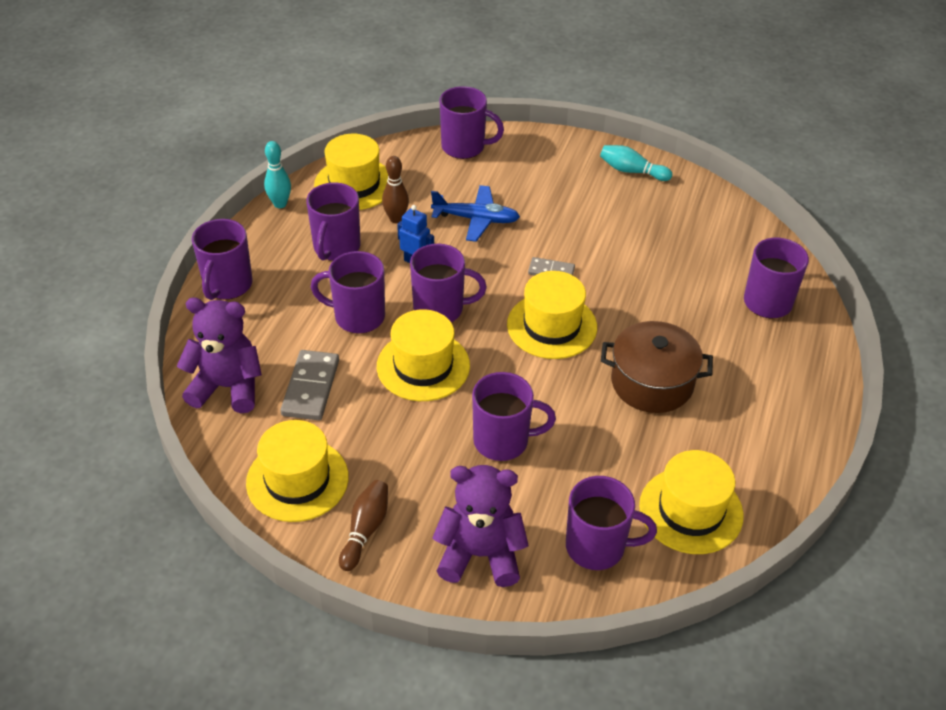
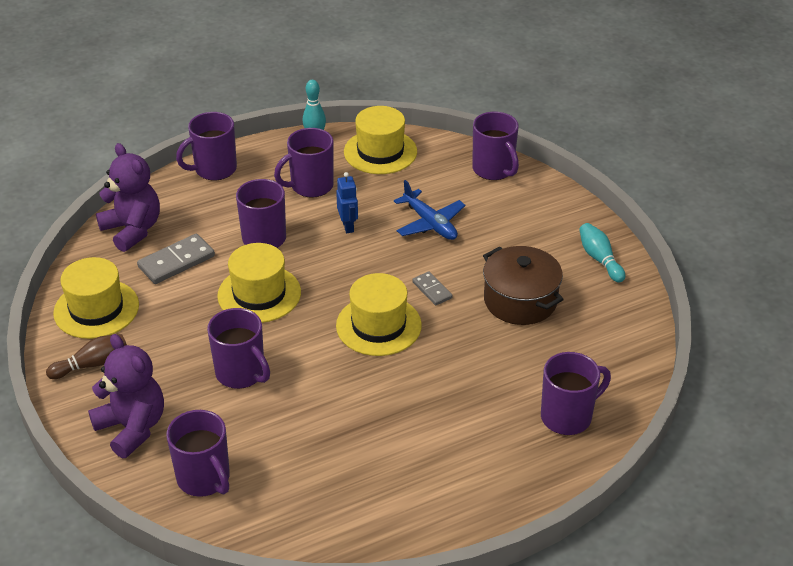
camera: 45 degrees right, 5 degrees down
brown bowling pin [382,156,409,223] -> none
purple mug [410,244,487,322] -> none
brown pot [601,321,713,413] -> brown pot moved to [483,246,564,325]
yellow hat [639,450,744,554] -> none

